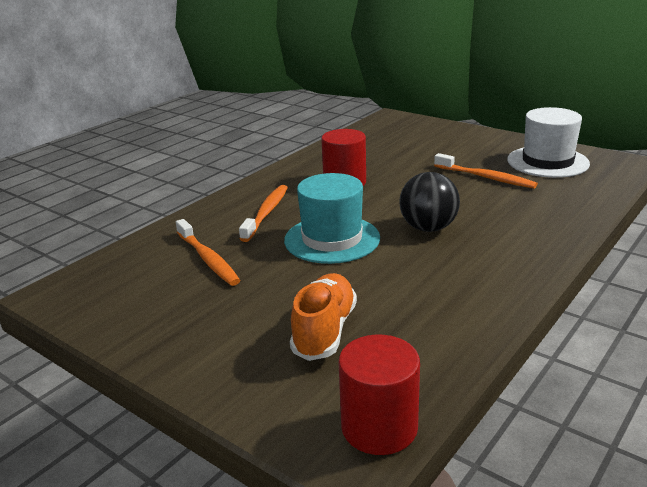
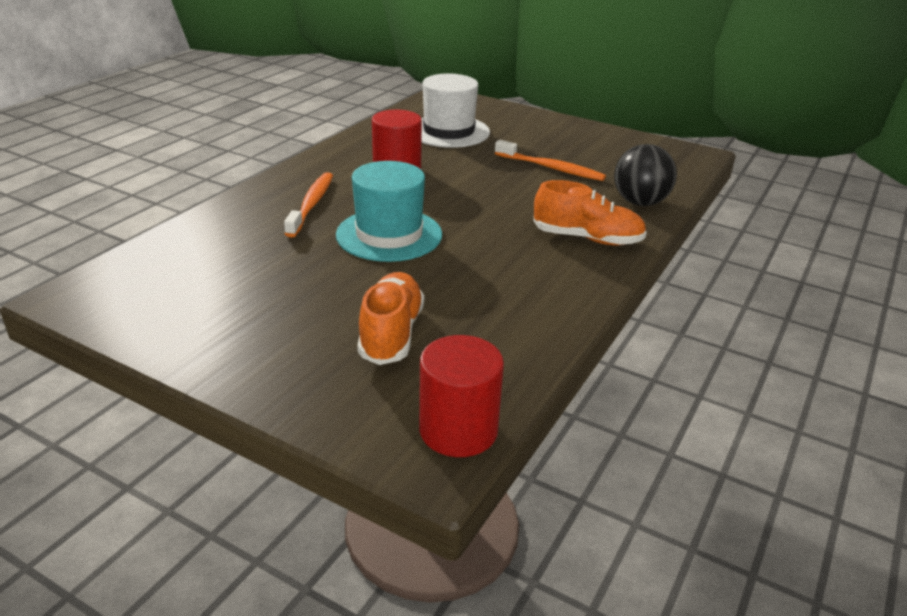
camera: 10 degrees left, 5 degrees up
orange toothbrush [176,219,241,286] -> none
black ball [399,172,460,232] -> black ball moved to [614,144,677,206]
white hat [507,107,590,178] -> white hat moved to [421,74,490,148]
none -> orange shoe [533,180,647,245]

